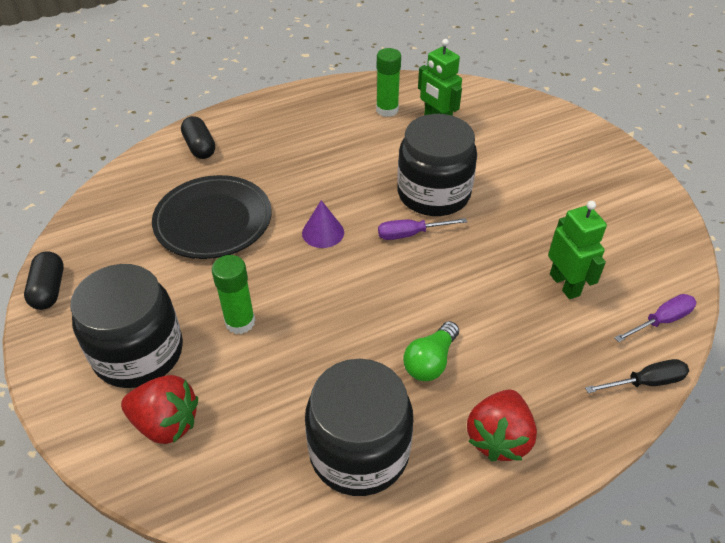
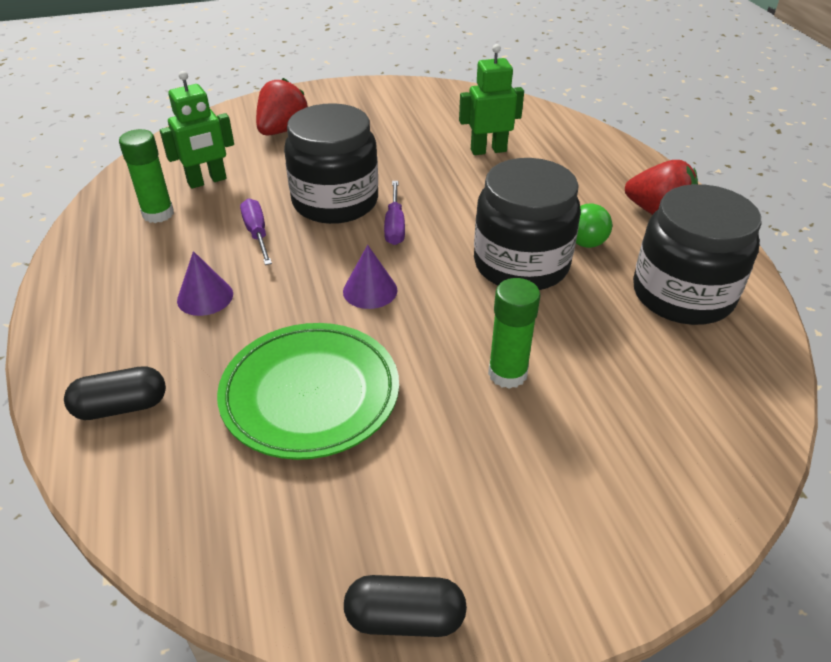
camera: 80 degrees left, 5 degrees down
black jar [70,264,183,388] -> black jar moved to [474,158,581,290]
red strawberry [121,375,198,444] -> red strawberry moved to [256,78,308,136]
black plate [152,175,271,259] -> green plate [217,323,399,460]
black screwdriver [585,359,689,393] -> none
purple screwdriver [615,294,696,342] -> purple screwdriver moved to [240,198,272,265]
none -> purple cone [177,251,233,316]

